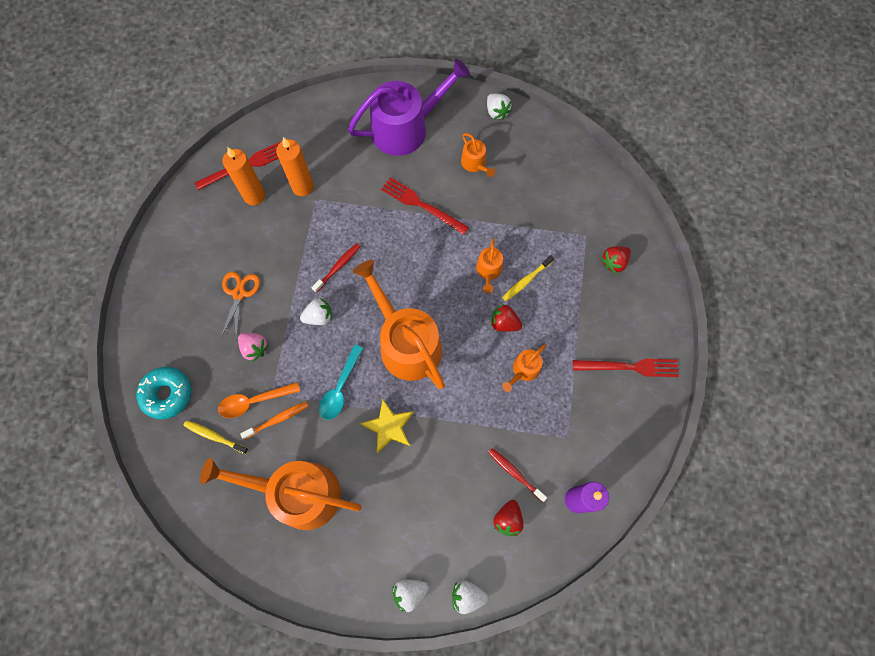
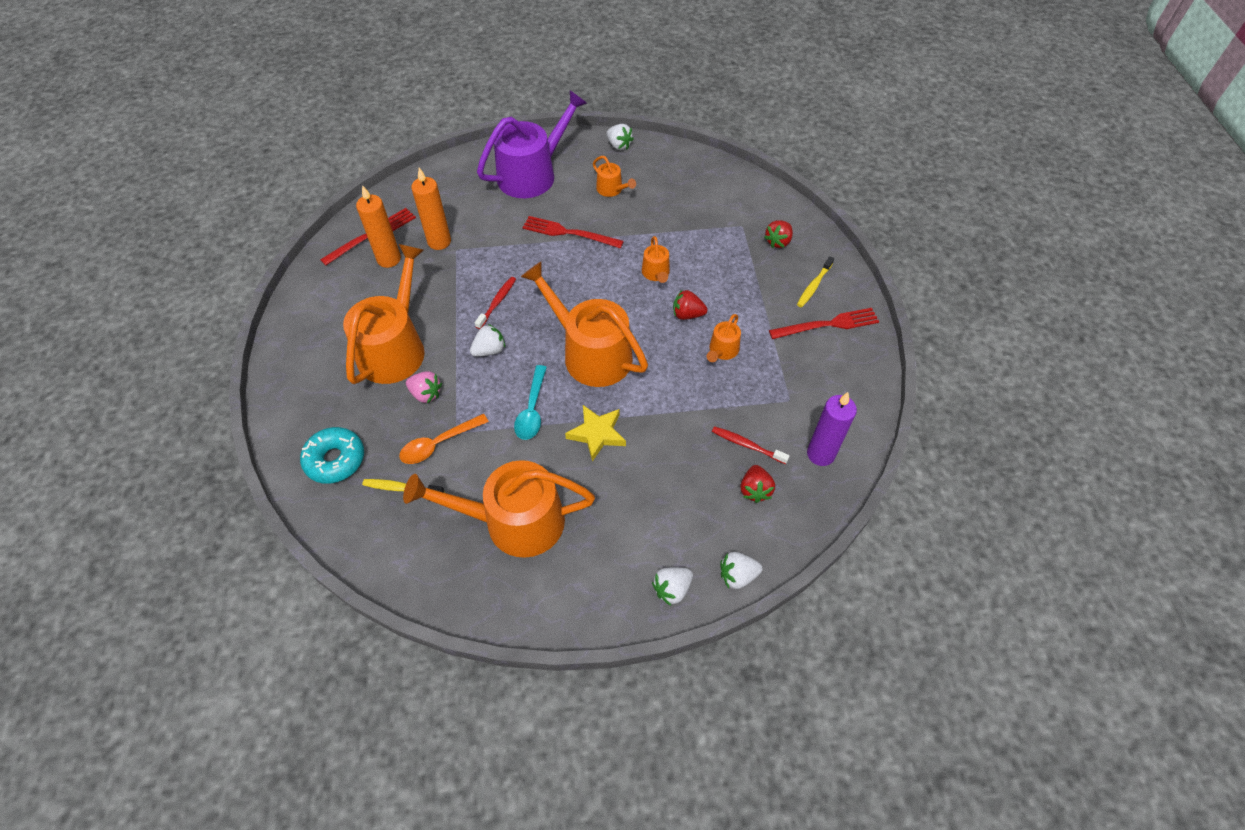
camera: 15 degrees left, 15 degrees down
orange scissors [221,272,260,339] -> orange watering can [343,244,425,384]
orange toothbrush [240,402,309,439] -> none
yellow toothbrush [502,255,554,301] -> yellow toothbrush moved to [797,256,834,307]

